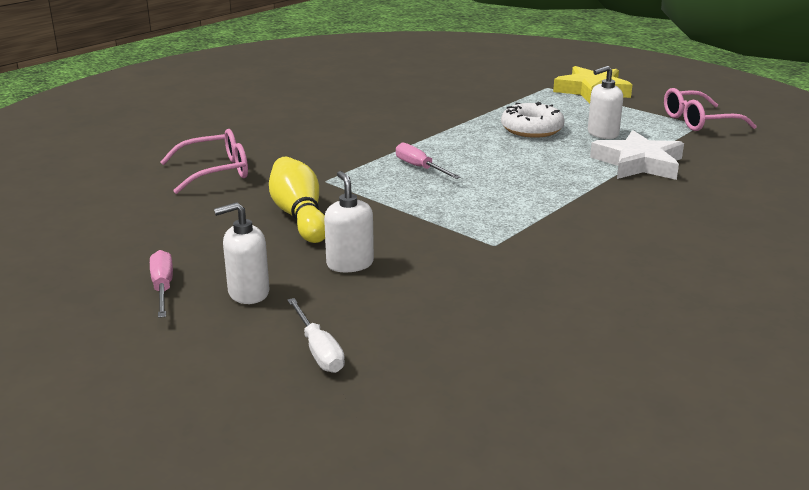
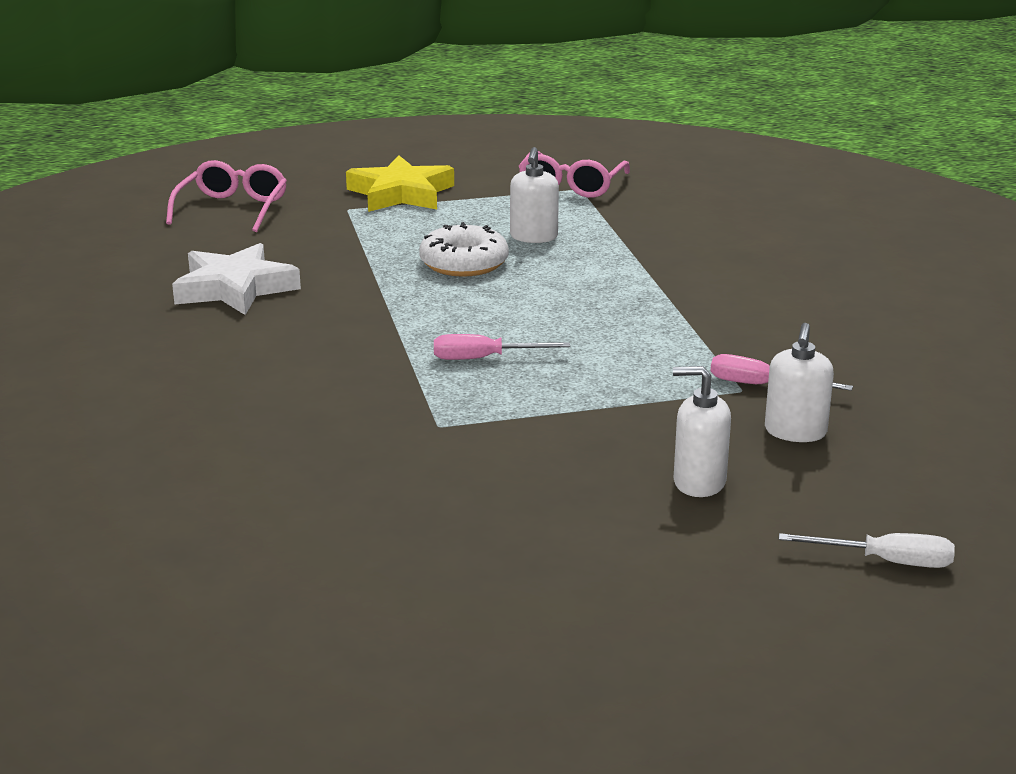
camera: 55 degrees left, 0 degrees up
pink screwdriver [150,250,173,318] -> pink screwdriver moved to [711,354,853,391]
pink glasses [160,129,248,194] -> pink glasses moved to [166,160,287,232]
white soap dispenser [214,202,269,304] -> white soap dispenser moved to [765,323,834,442]
yellow bowling pin [269,157,325,243] -> none
white star [590,130,684,180] -> white star moved to [172,243,301,315]

